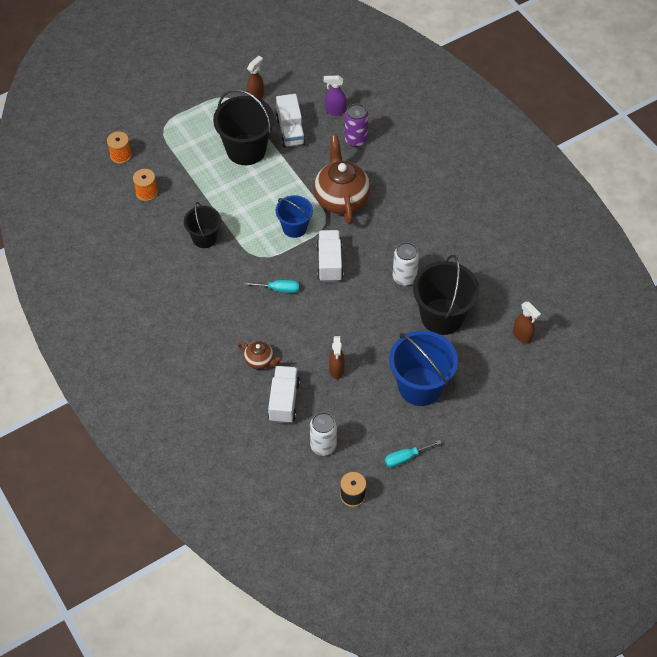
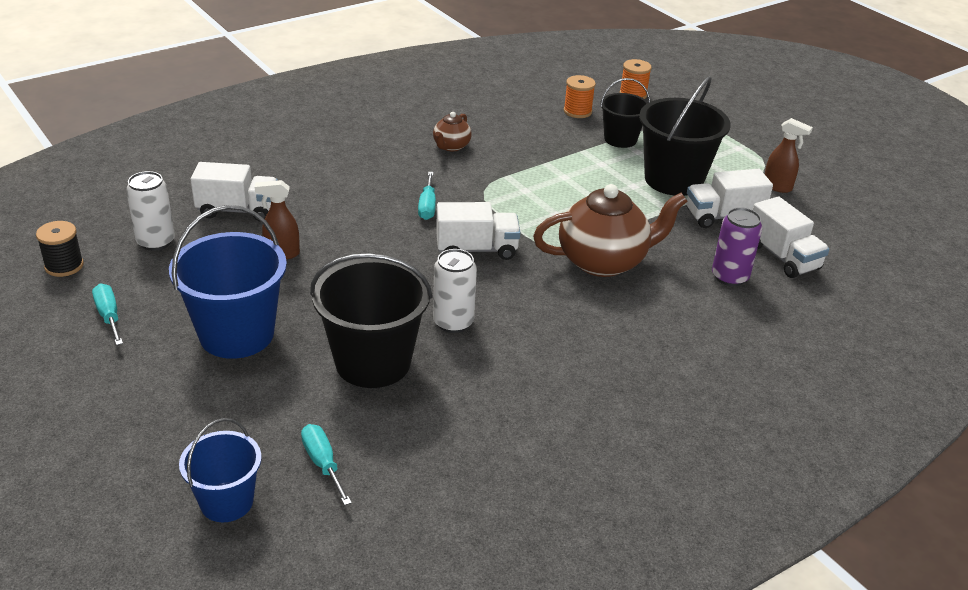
camera: 85 degrees right, 20 degrees down
black bucket [184,202,221,248] -> black bucket moved to [600,78,650,148]
brown teapot [238,341,282,369] -> brown teapot moved to [433,112,472,151]
blue bucket [276,195,313,238] -> blue bucket moved to [179,418,262,522]
purple spray bottle [324,75,346,115] -> white truck [753,196,830,278]
brown spray bottle [513,302,541,344] -> turquoise screwdriver [301,424,352,505]

